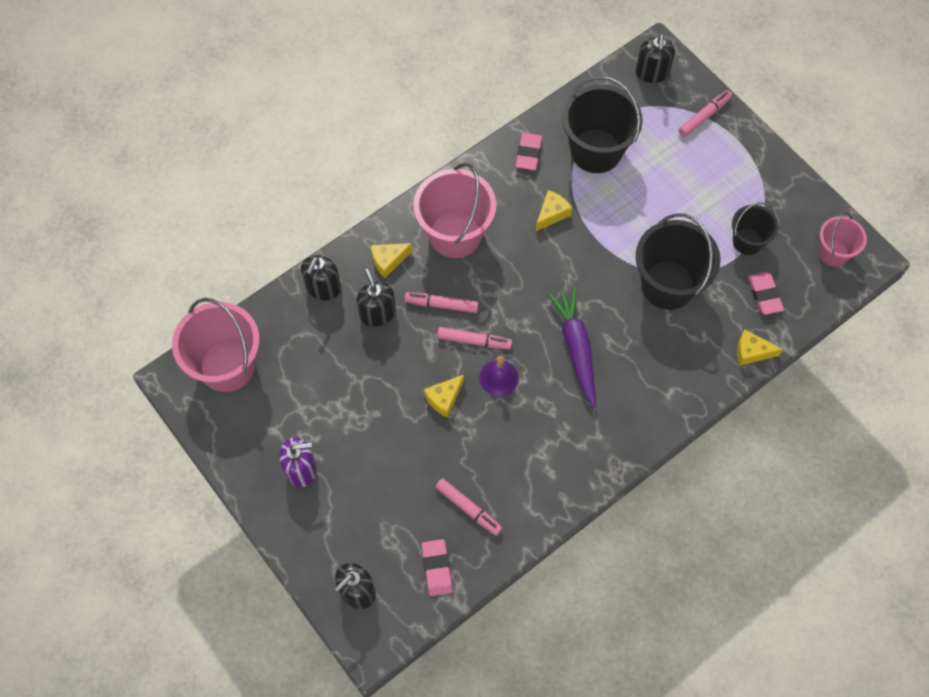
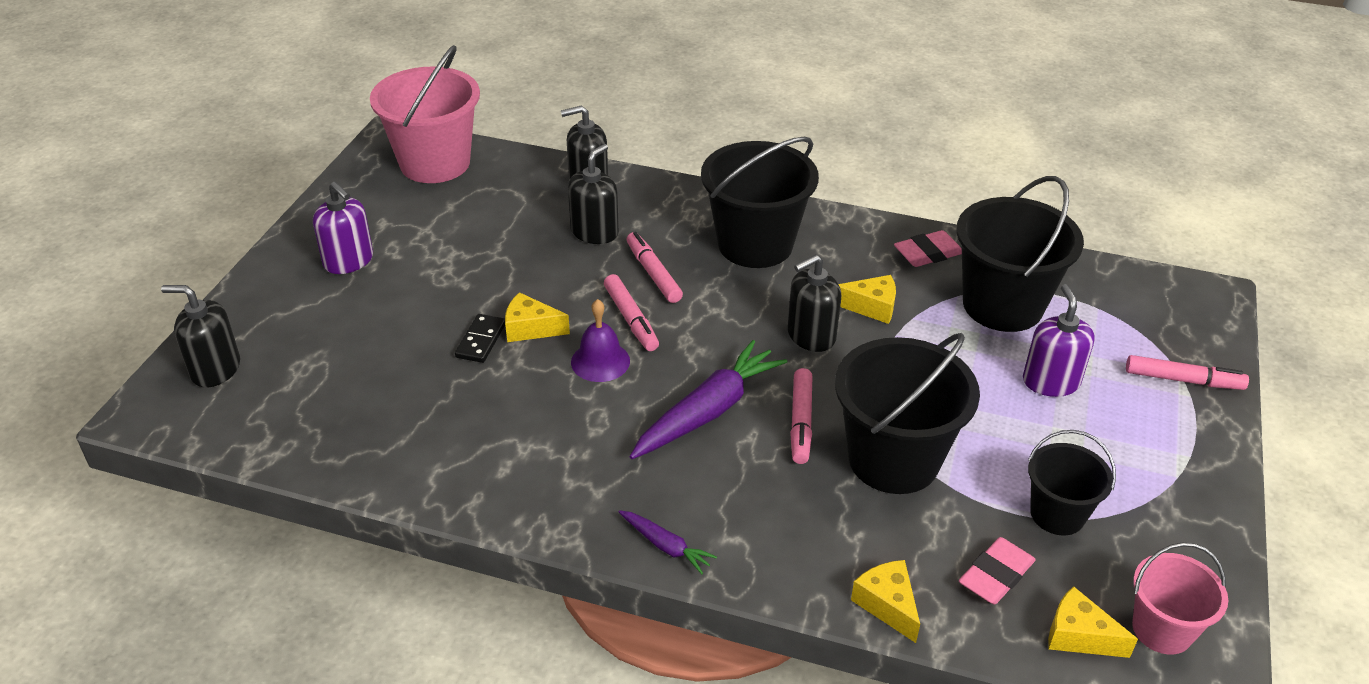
camera: 55 degrees right, 25 degrees down
yellow cheese [371,243,413,278] -> yellow cheese moved to [1048,586,1138,658]
pink bucket [413,163,496,258] -> black bucket [701,137,819,268]
pink eraser [422,539,453,596] -> none
pink marker [435,478,502,536] -> pink marker moved to [790,368,812,464]
black soap dispenser [635,34,675,83] -> black soap dispenser moved to [787,255,841,352]
none -> black domino [455,314,505,363]
none -> purple carrot [618,510,717,574]
none -> purple soap dispenser [1023,284,1095,397]

